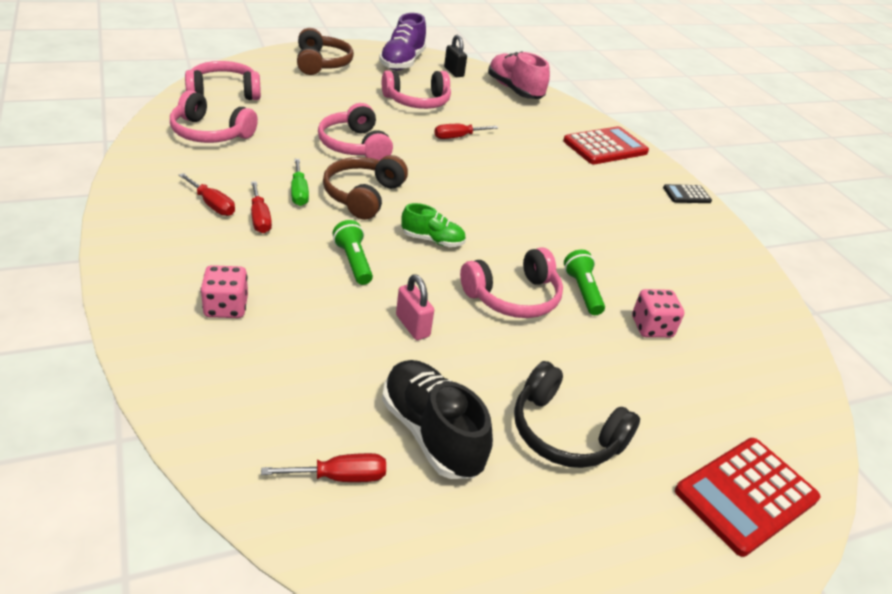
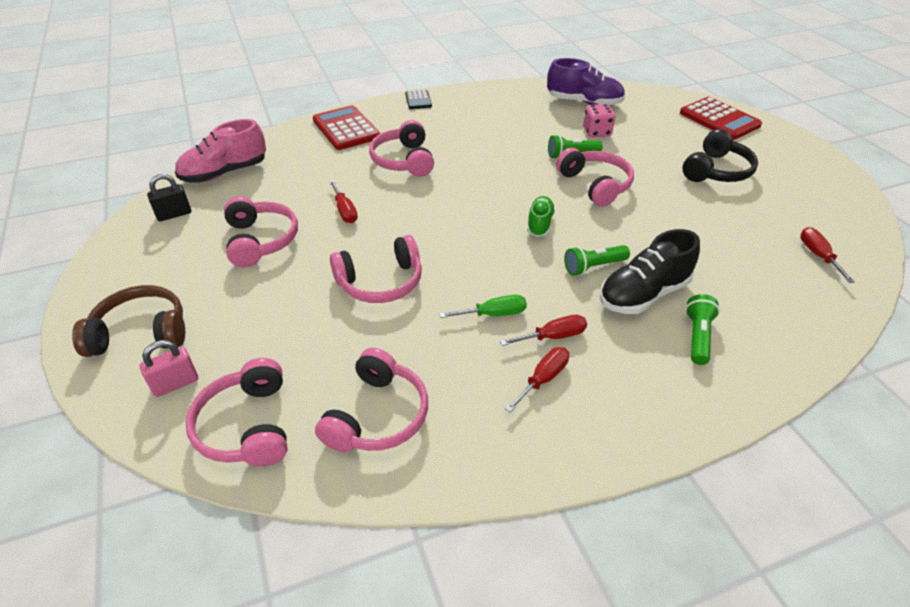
camera: 85 degrees left, 5 degrees up
pink dice [200,265,248,318] -> green flashlight [685,294,720,365]
brown headphones [323,155,408,220] -> none
purple shoe [379,13,426,70] -> purple shoe moved to [547,58,625,106]
black shoe [382,360,493,479] -> black shoe moved to [600,229,700,314]
pink padlock [396,274,434,340] -> pink padlock moved to [140,340,198,397]
none -> pink headphones [369,120,434,177]

